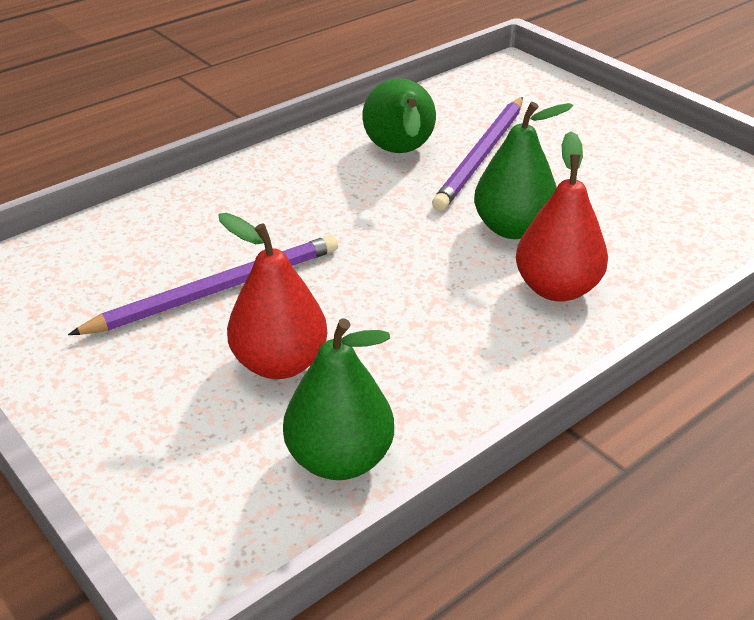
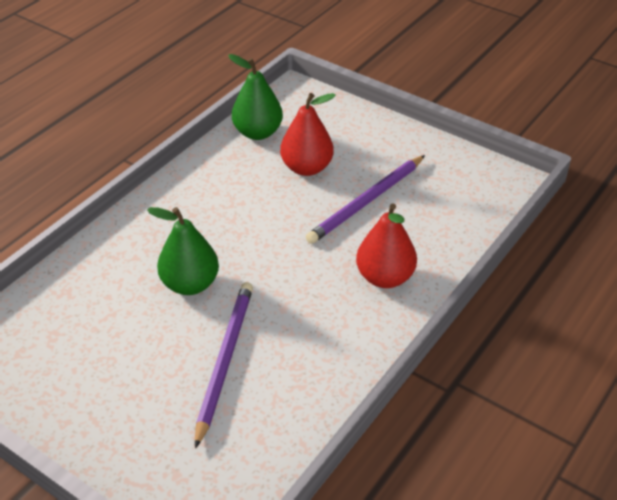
camera: 165 degrees right, 5 degrees up
green pear [362,78,436,153] -> none
red pear [516,131,608,302] -> red pear moved to [356,203,417,288]

